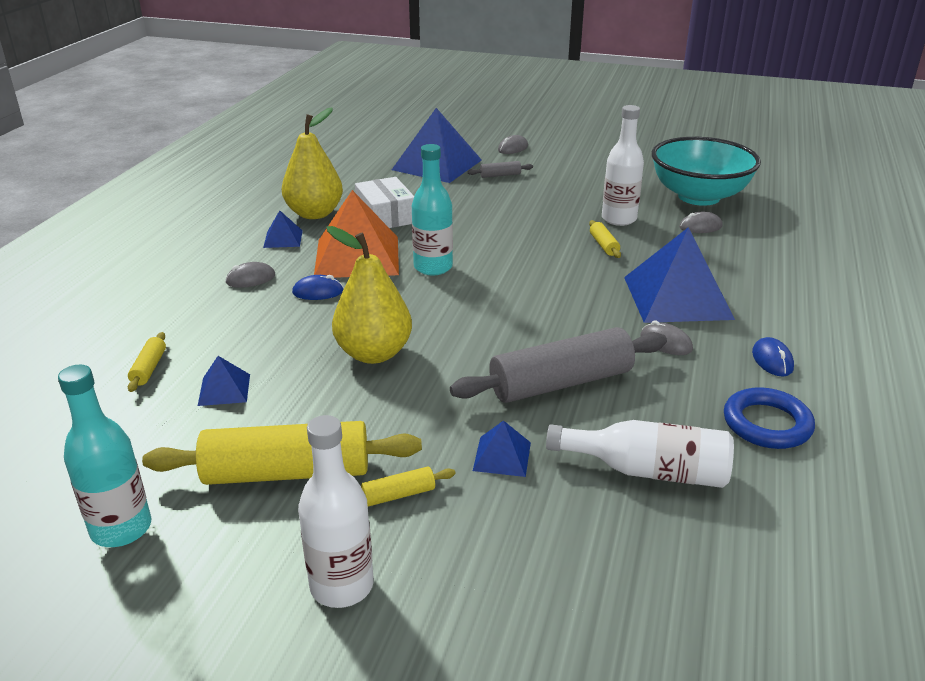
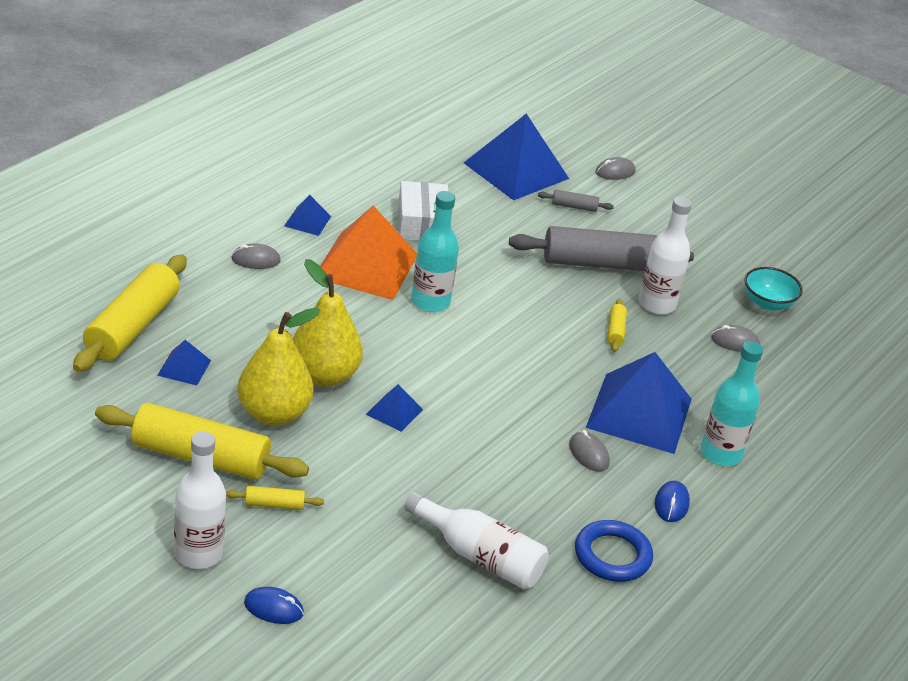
camera: 15 degrees right, 5 degrees up
turquoise bottle [58,365,151,547] -> turquoise bottle moved to [701,341,763,466]
yellow rolling pin [128,332,166,392] -> yellow rolling pin [73,255,187,372], size x2.33
yellow pear [282,108,343,219] -> yellow pear moved to [237,307,320,425]
blue mouse [292,275,344,300] -> blue mouse moved to [244,587,304,624]
grey rolling pin [450,327,667,403] -> grey rolling pin moved to [509,226,694,271]
blue pyramid [473,420,531,477] -> blue pyramid moved to [366,384,423,432]
turquoise bowl [652,137,761,206] -> turquoise bowl [745,267,803,311], size x0.49

